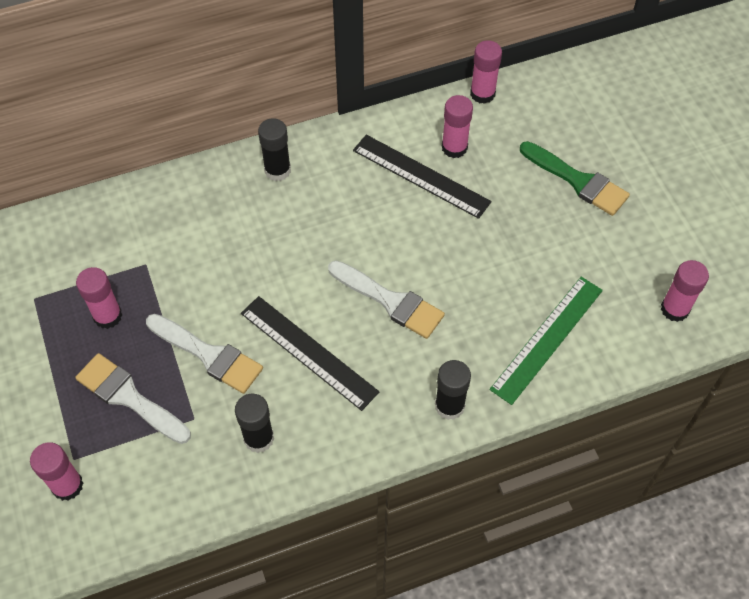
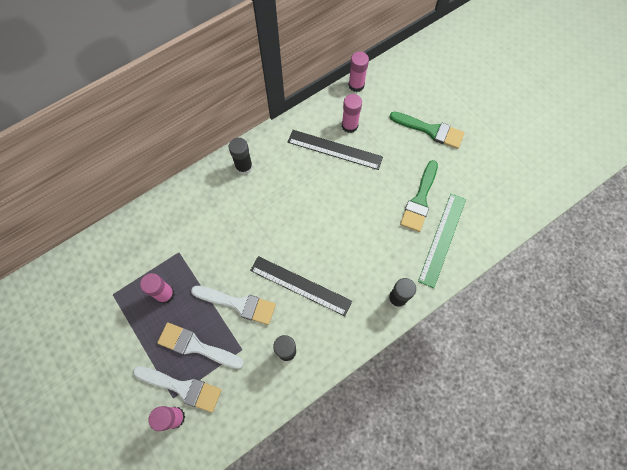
camera: 15 degrees left, 10 degrees up
white brush [328,260,445,339] -> white brush moved to [133,366,221,413]
pink glue stick [661,260,709,322] -> none
none -> green brush [400,160,438,232]

